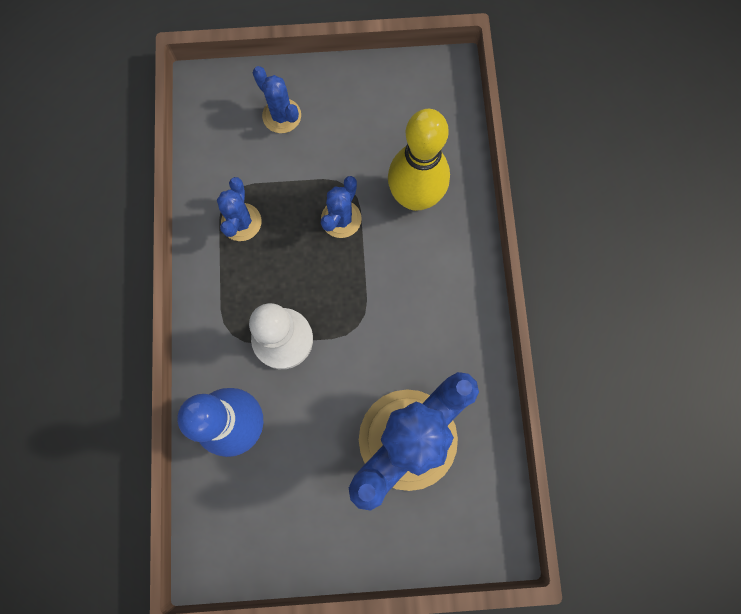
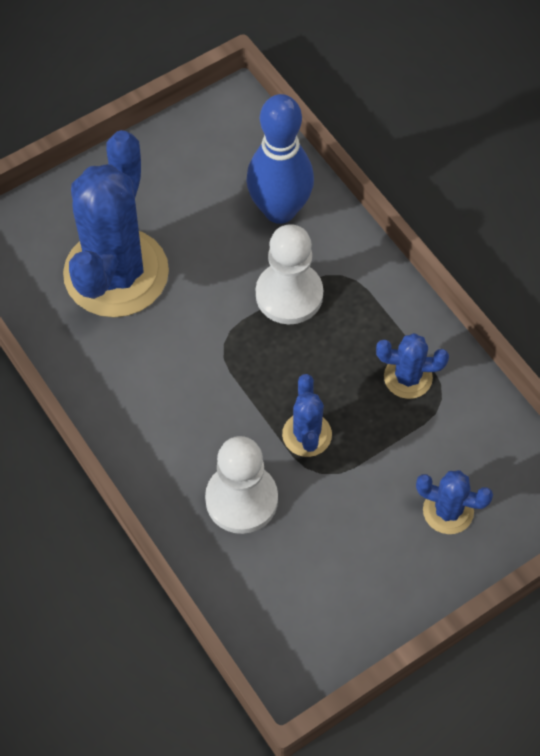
camera: 150 degrees right, 15 degrees down
blue cactus [217,177,261,241] -> blue cactus turned 60 degrees counterclockwise [376,333,449,399]
yellow bowling pin [388,109,450,211] -> white pawn [205,436,278,534]

